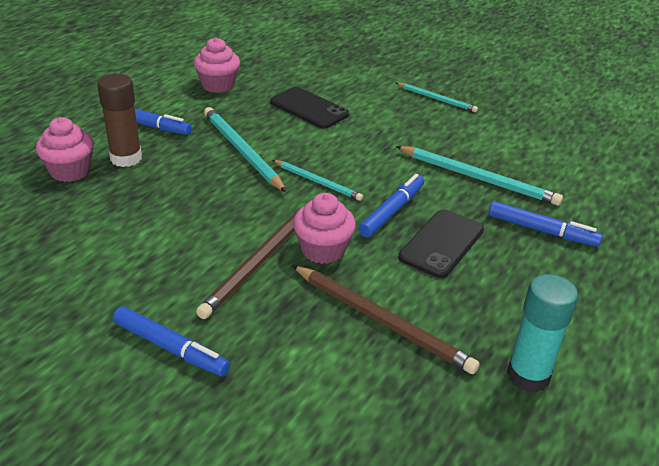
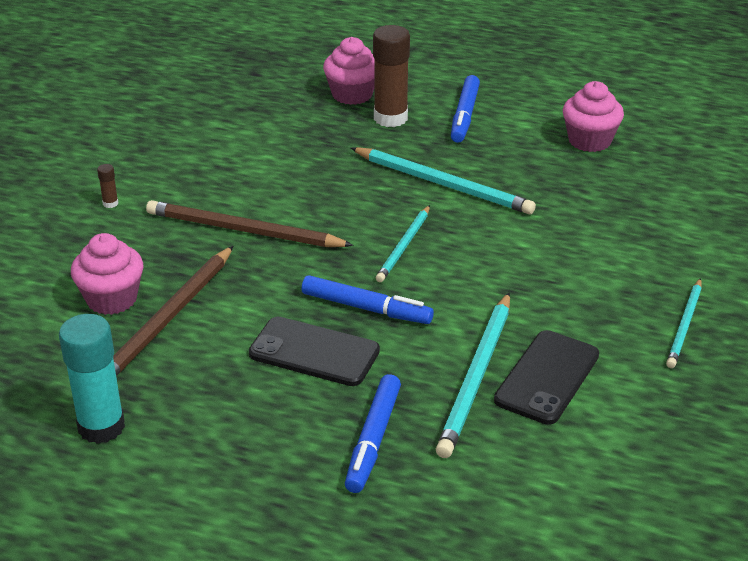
camera: 80 degrees right, 0 degrees up
blue marker [113,306,230,376] -> brown glue stick [97,164,118,208]
turquoise pencil [204,107,286,192] -> turquoise pencil turned 75 degrees clockwise [351,147,536,214]
black phone [270,87,349,129] -> black phone moved to [494,330,599,425]
pink cupcake [293,193,356,264] -> pink cupcake moved to [71,233,143,315]

